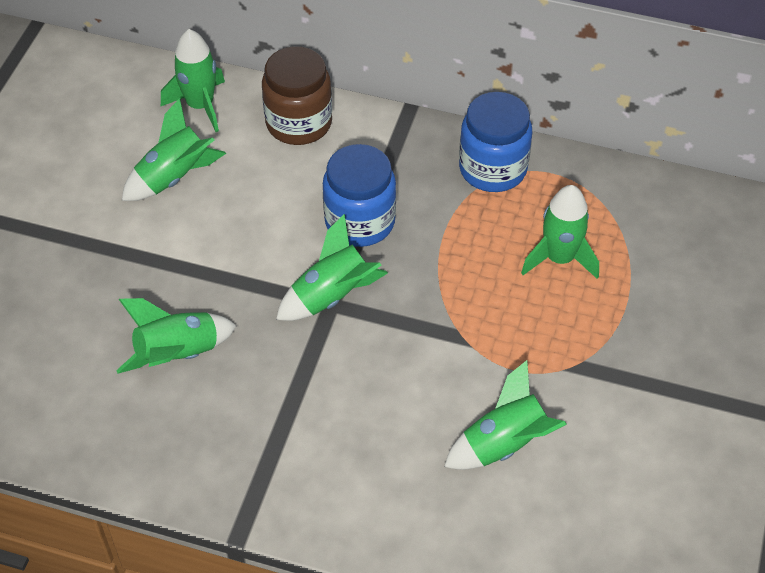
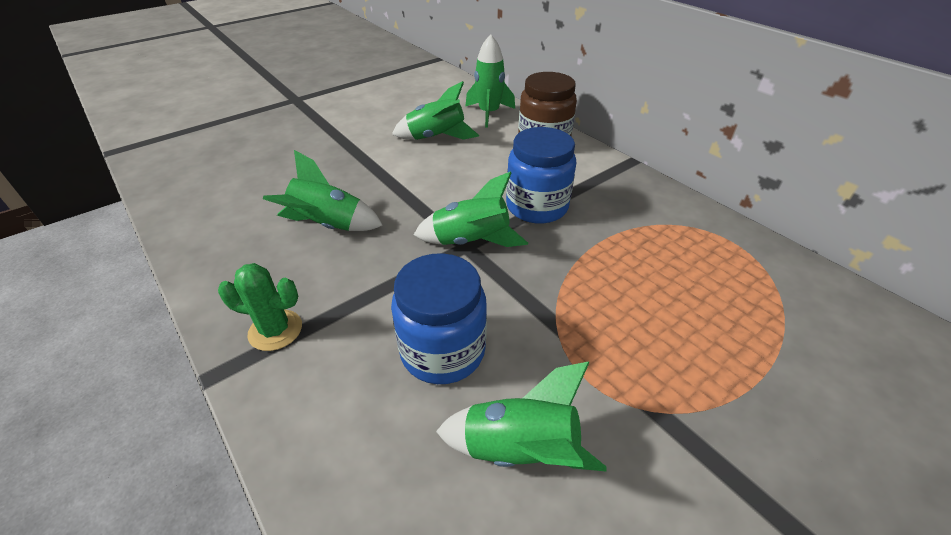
camera: 35 degrees right, 10 degrees down
blue jar [459,92,532,192] -> blue jar moved to [391,253,487,384]
green rocket [521,185,599,279] -> none
none -> green cactus [218,263,302,351]

